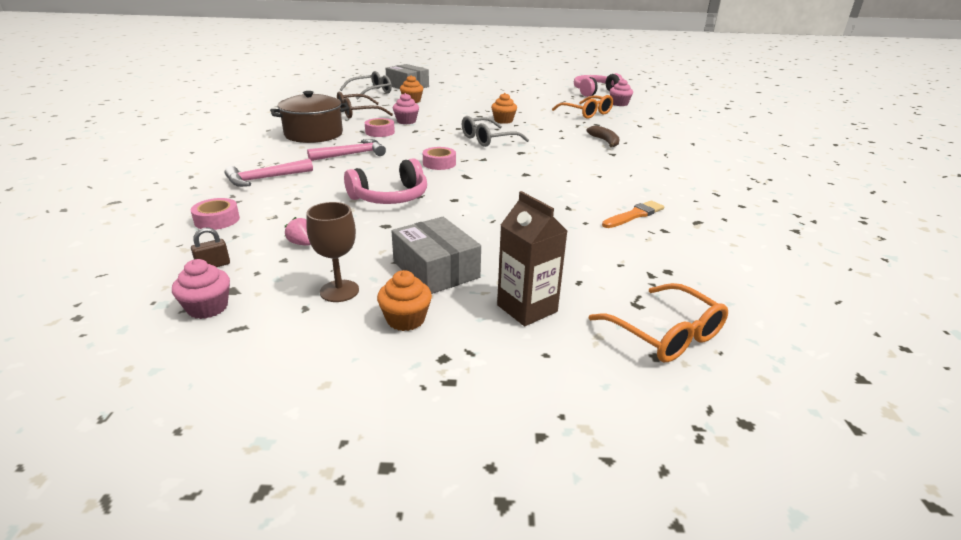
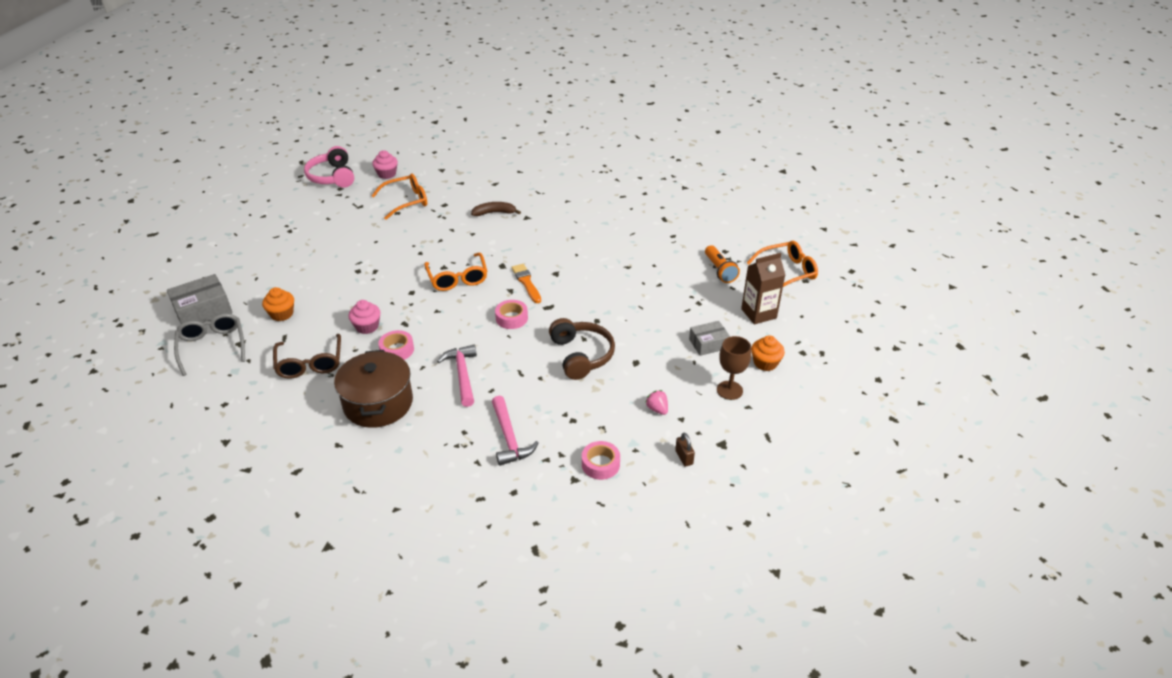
camera: 75 degrees left, 10 degrees up
pink cupcake [172,259,230,319] -> none
pink strawberry [285,217,311,246] -> pink strawberry turned 90 degrees clockwise [645,390,668,415]
pink headphones [344,158,427,204] -> brown headphones [549,318,615,380]
grey box [391,217,481,294] -> grey box [689,321,730,356], size x0.64
grey glasses [462,116,529,147] -> orange glasses [424,253,487,291]
orange cupcake [491,93,517,124] -> none
orange brush [602,201,664,228] -> orange brush moved to [512,264,541,303]
none -> orange flashlight [705,245,740,283]

